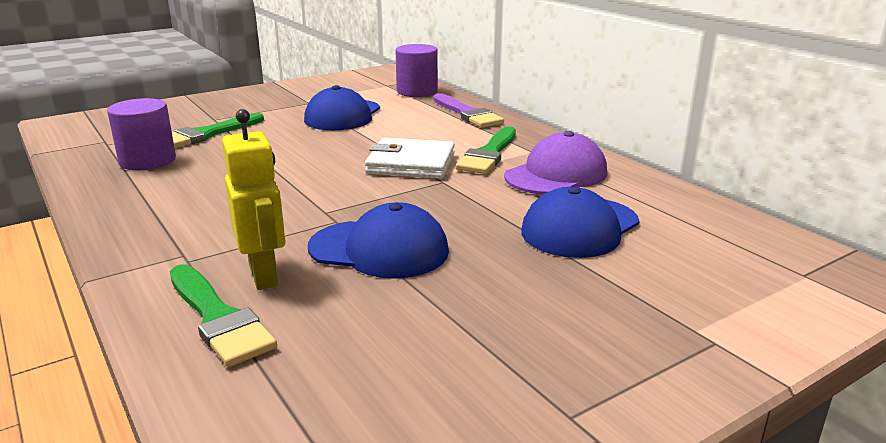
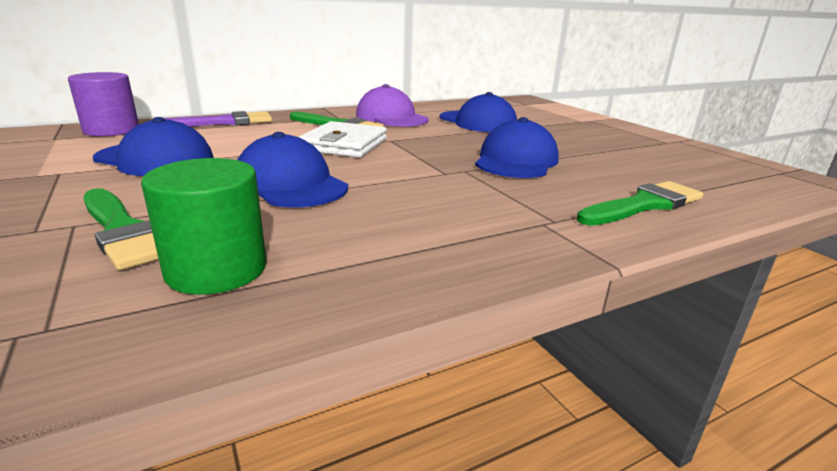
camera: 85 degrees left, 0 degrees up
purple cylinder [107,98,176,170] -> green cylinder [141,158,266,295]
yellow robot [222,109,286,290] -> none
none -> blue cap [237,132,348,207]

